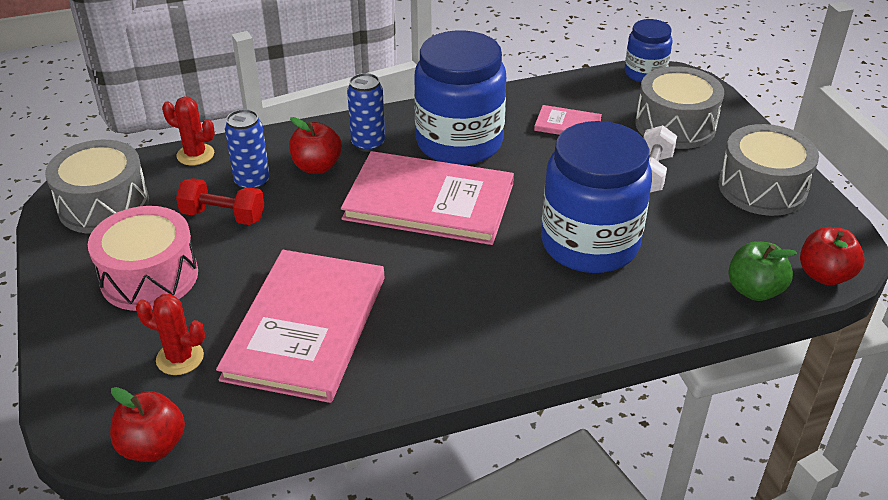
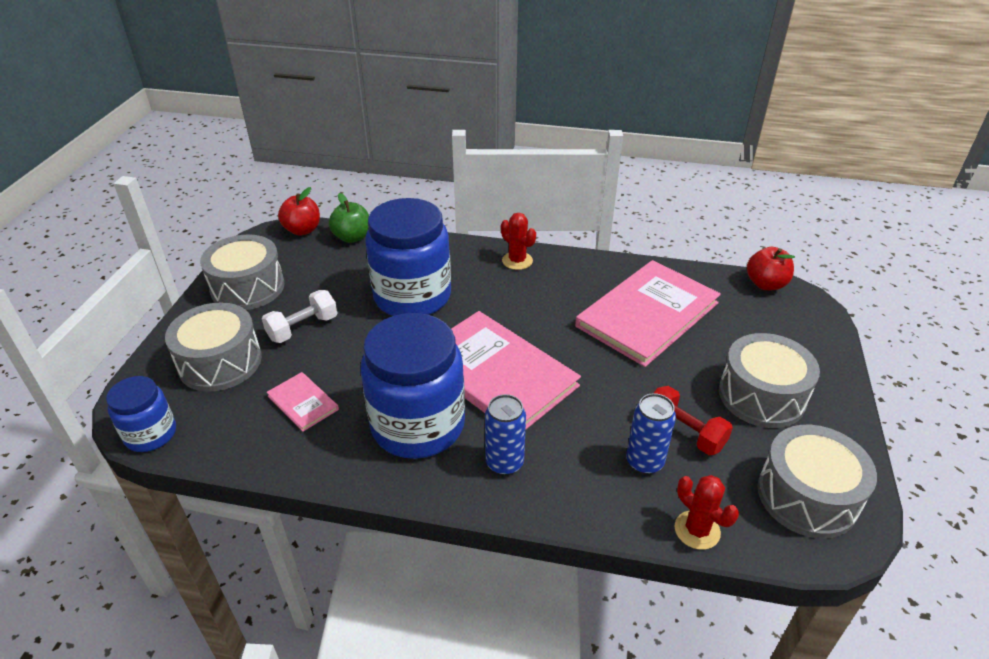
camera: 150 degrees left, 0 degrees up
pink drum [88,206,198,311] -> grey drum [719,333,820,428]
red cactus [136,294,205,375] -> red cactus moved to [501,213,536,270]
red apple [289,117,342,174] -> none

